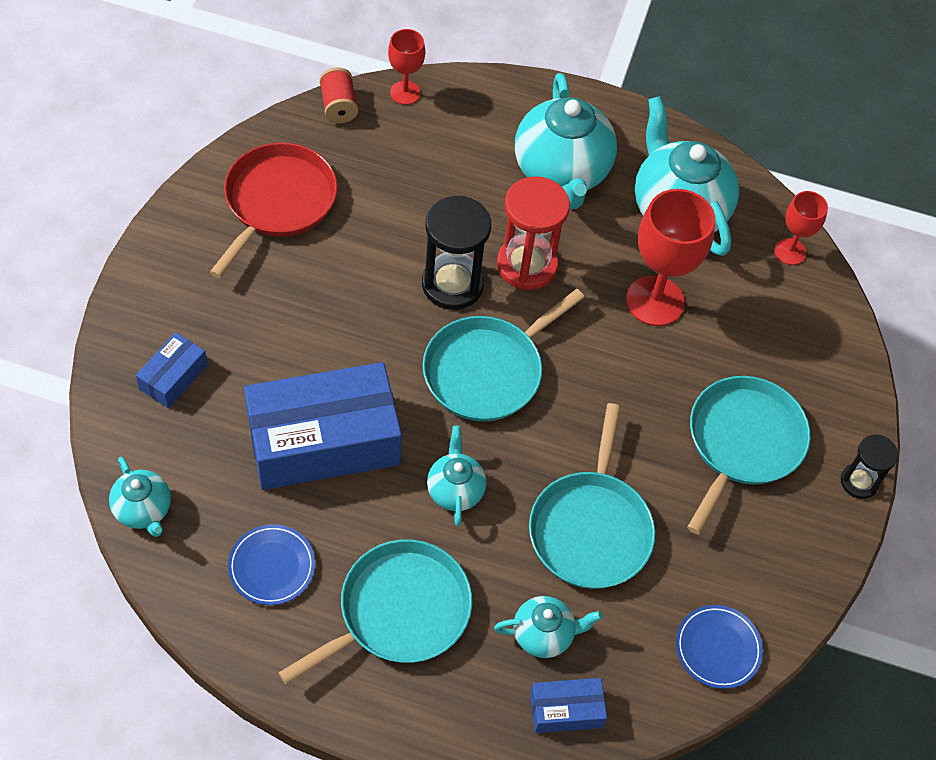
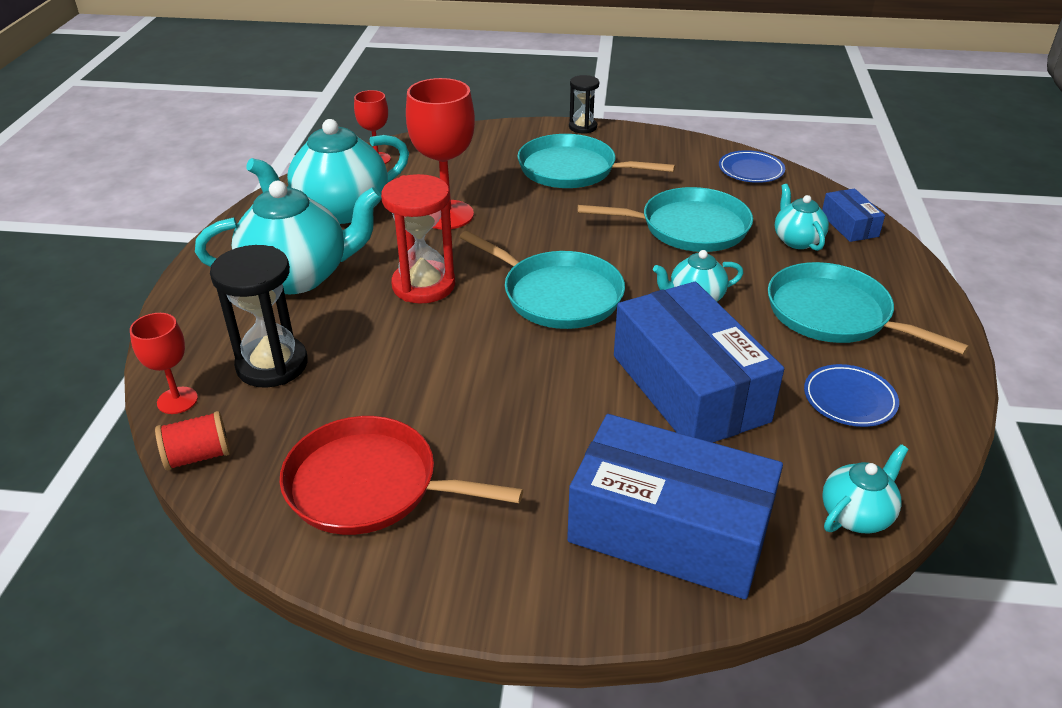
camera: 95 degrees left, 20 degrees down
blue box [136,332,208,408] -> blue box [567,414,783,599], size x2.21
black hourglass [422,196,491,310] -> black hourglass moved to [210,245,308,388]

